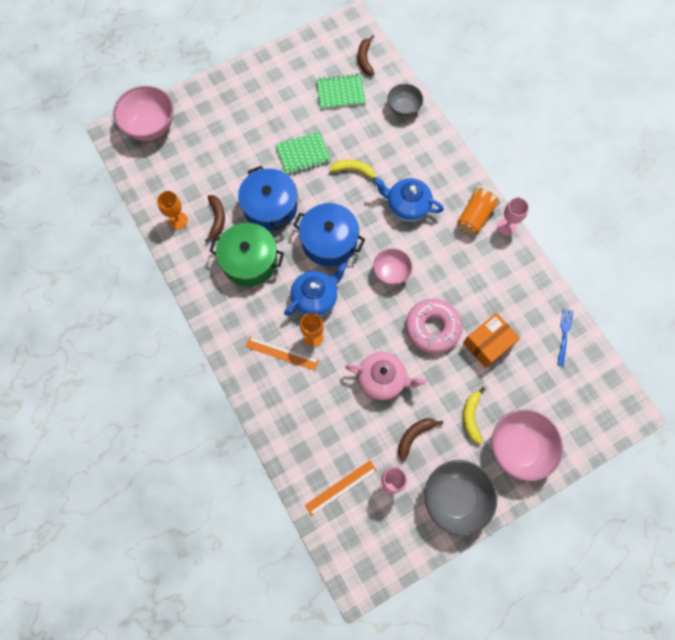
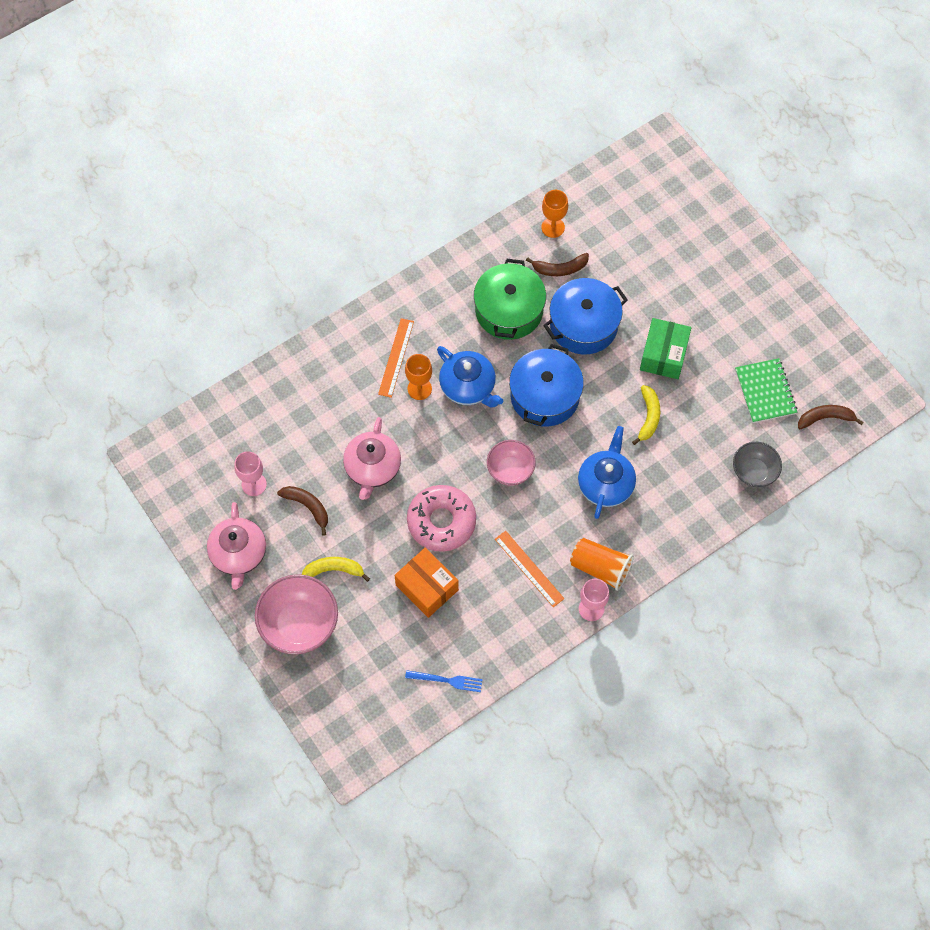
camera: 85 degrees right, 5 degrees down
pink bowl [113,86,174,141] -> none
green notebook [276,131,331,175] -> green box [640,318,691,379]
orange ruler [305,460,377,516] -> orange ruler moved to [495,531,564,607]
grey bowl [424,460,497,535] -> pink teapot [207,502,266,590]

